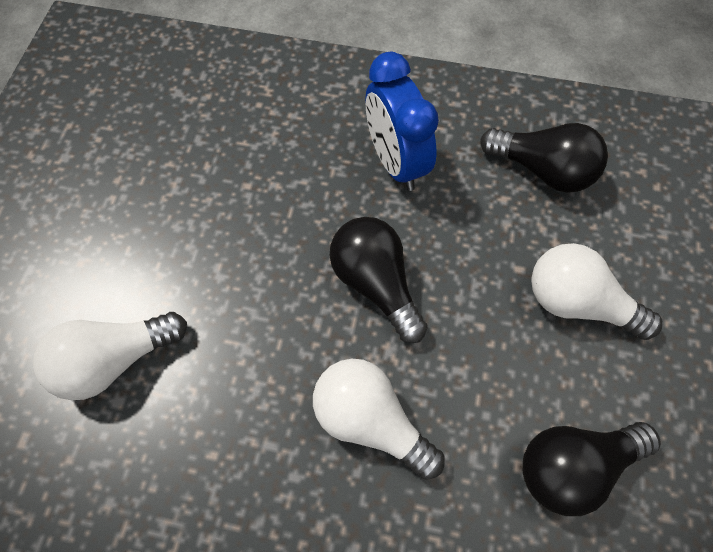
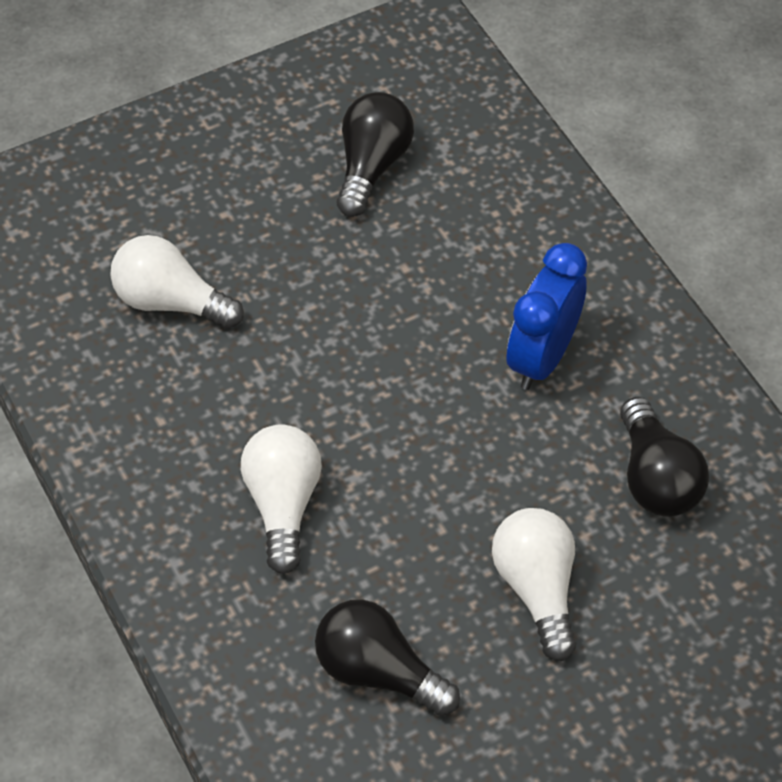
camera: 50 degrees right, 10 degrees down
black light bulb [330,217,428,343] -> black light bulb moved to [337,92,414,217]

